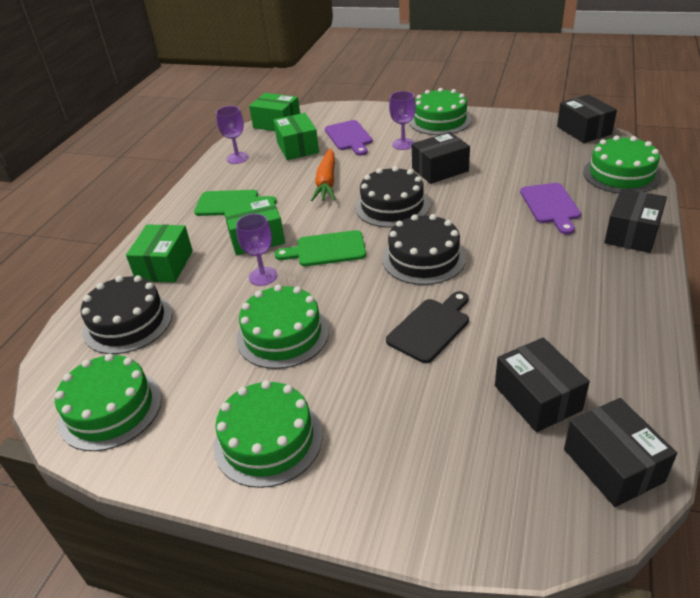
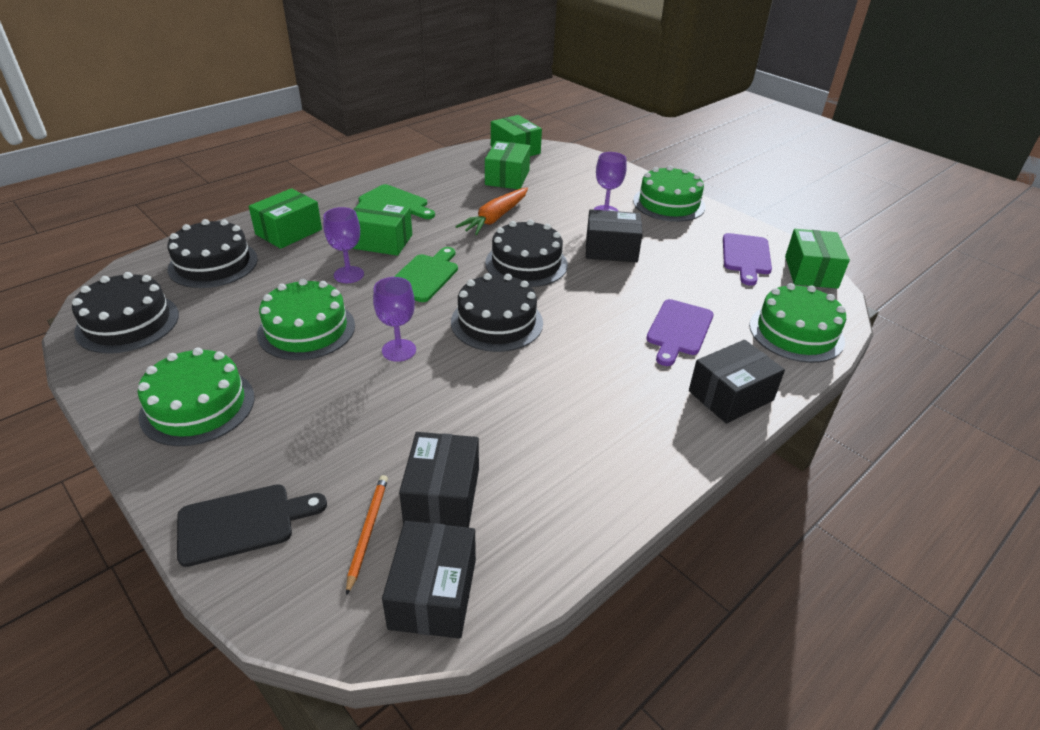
camera: 25 degrees right, 0 degrees up
green cake [55,354,162,451] -> black cake [72,272,179,354]
purple goblet [216,106,249,164] -> purple goblet moved to [373,277,416,362]
green cutting board [275,230,366,266] -> green cutting board turned 90 degrees clockwise [394,247,458,302]
purple cutting board [325,120,372,156] -> purple cutting board moved to [723,233,772,286]
black cutting board [386,291,469,363] -> black cutting board moved to [177,484,327,567]
black box [557,94,617,143] -> green box [785,229,850,289]
none -> orange pencil [346,475,388,596]

